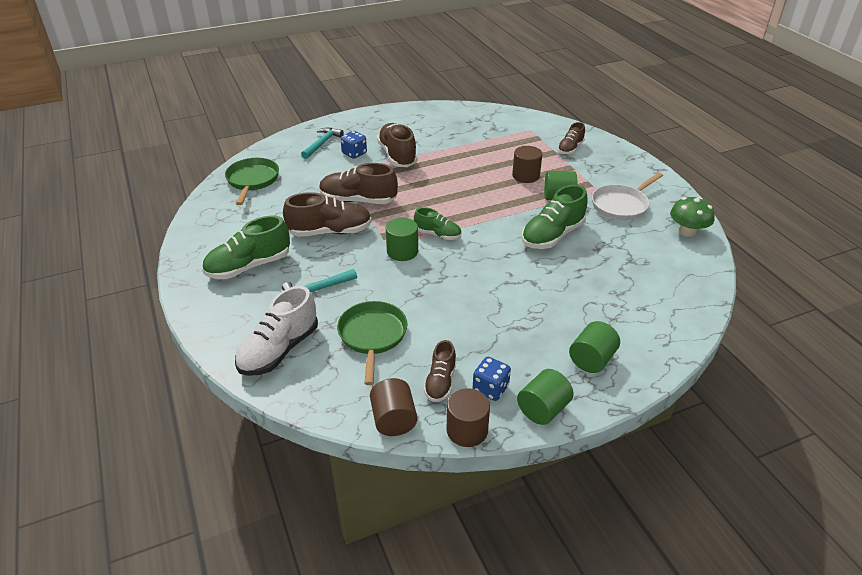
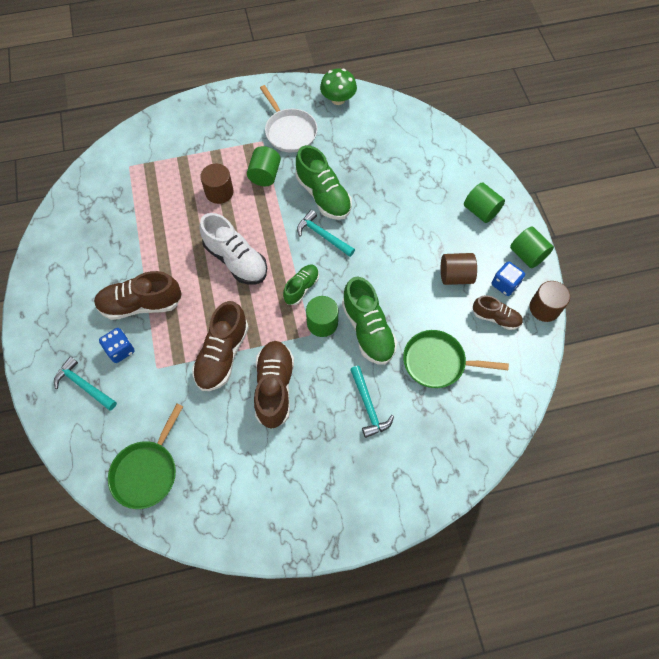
camera: 80 degrees left, 25 degrees up
green shoe [202,216,290,279] -> green shoe moved to [342,277,397,365]
green pan [225,158,279,205] -> green pan turned 75 degrees counterclockwise [108,404,183,509]
white shoe [235,286,318,376] -> white shoe moved to [199,213,267,284]
brown cylinder [370,378,417,436] -> brown cylinder moved to [441,253,477,285]
brown shoe [557,122,585,155] -> none
none -> turquoise hammer [297,210,355,257]

